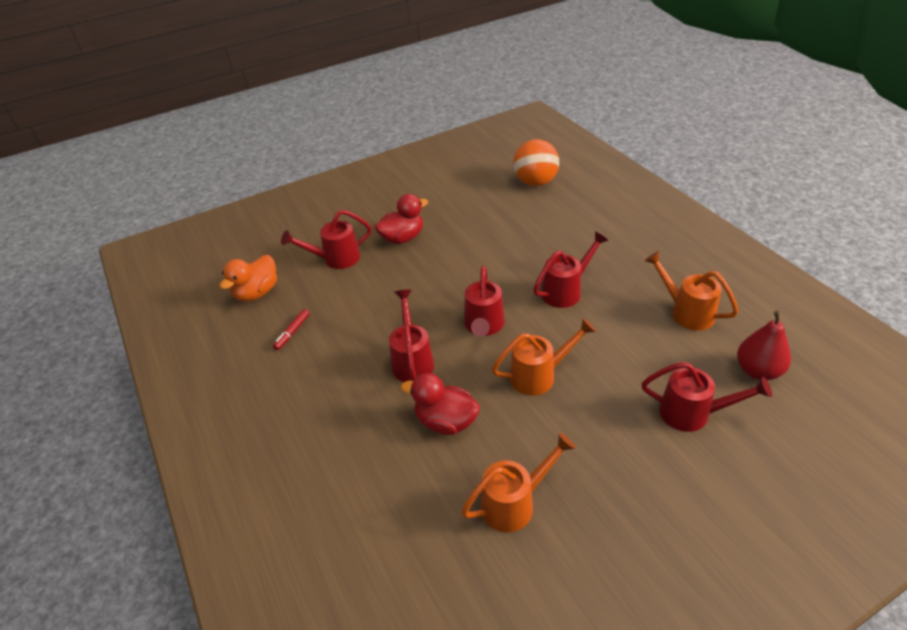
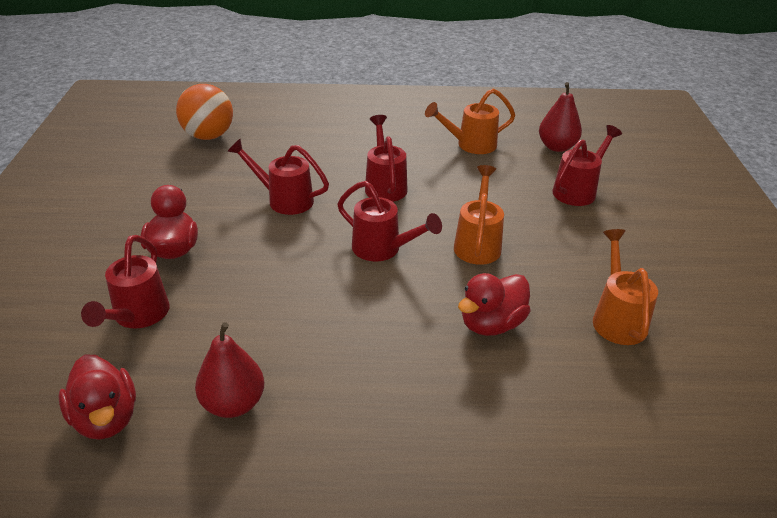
camera: 65 degrees left, 5 degrees down
orange duck [219,255,277,302] -> red duck [58,355,136,440]
red marker [273,309,310,350] -> red pear [195,322,264,418]
red watering can [389,289,434,382] -> red watering can moved to [227,138,329,215]

